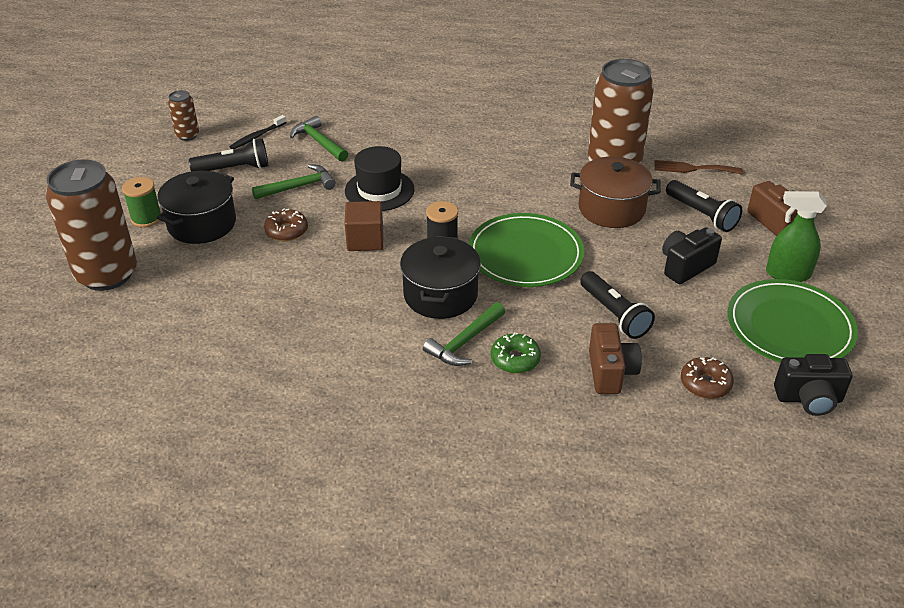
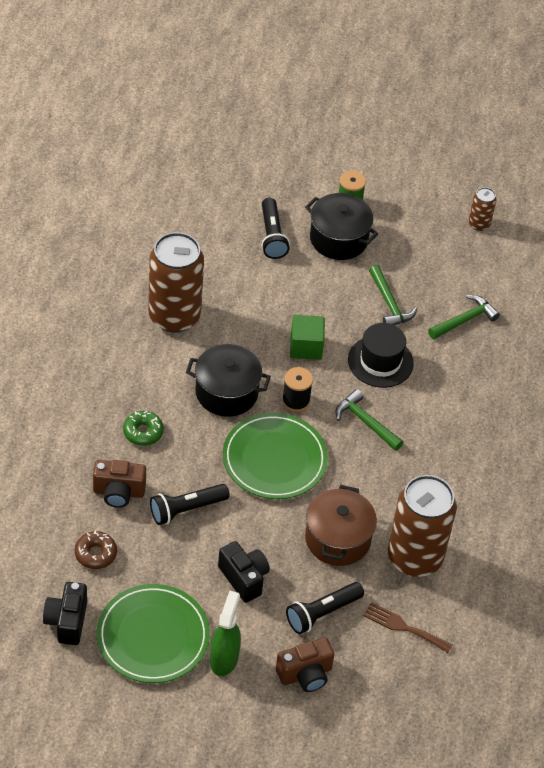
camera: 90 degrees right, 10 degrees up
brown can [45,159,137,291] -> brown can moved to [148,232,204,332]
black flashlight [189,139,268,171] -> black flashlight moved to [261,198,290,259]
black toothbrush [229,115,287,149] -> none
brown donut [264,208,308,241] -> none
brown cube [345,201,383,251] -> green cube [290,315,325,360]
green hammer [423,302,505,366] -> green hammer moved to [336,389,403,451]
brown fork [654,160,743,174] -> brown fork turned 75 degrees counterclockwise [363,602,452,653]

